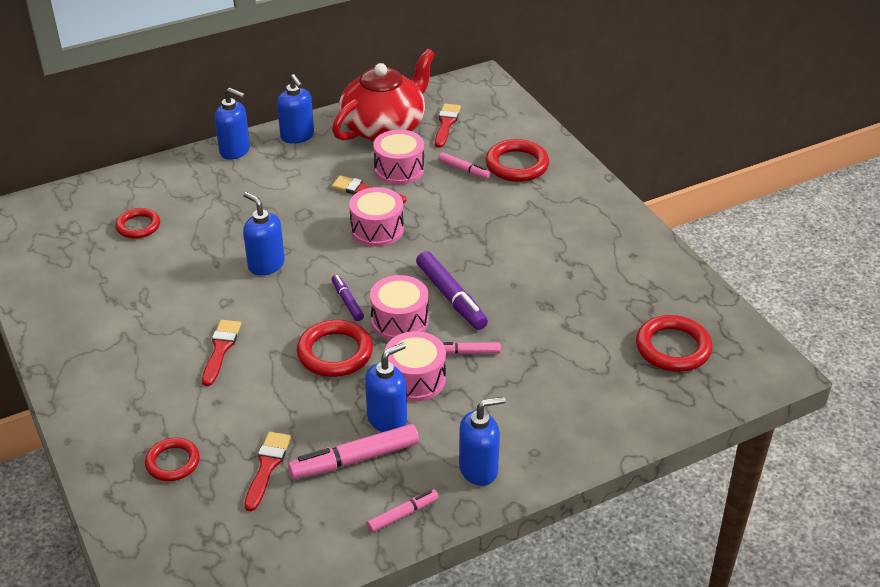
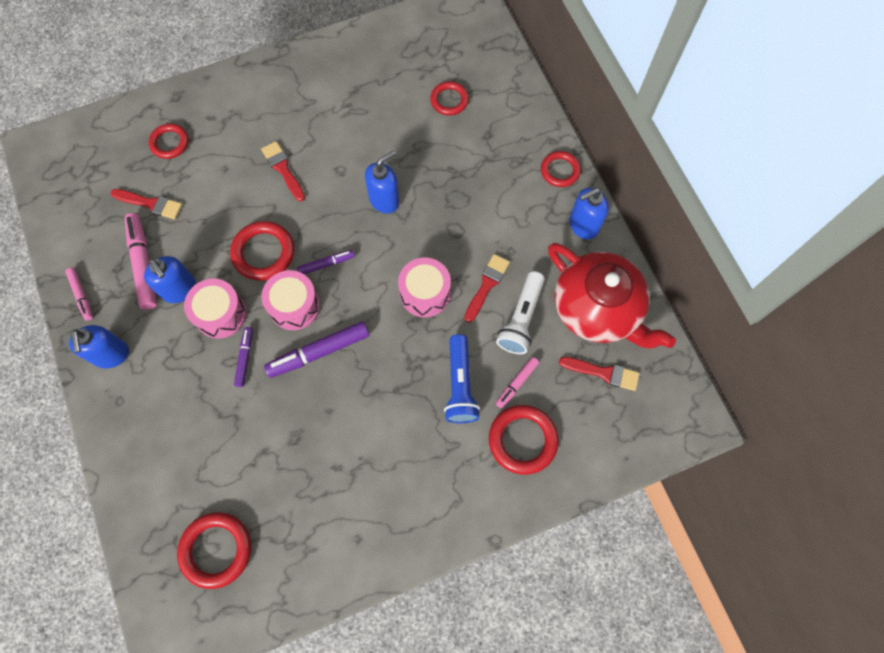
camera: 95 degrees right, 30 degrees up
red brush [202,320,241,386] -> red brush turned 135 degrees counterclockwise [261,141,305,201]
blue soap dispenser [215,88,250,160] -> red ring [541,151,581,187]
pink drum [373,130,424,185] -> white flashlight [496,271,545,354]
pink marker [442,342,501,355] -> purple marker [234,327,253,387]
none -> blue flashlight [444,334,480,423]

